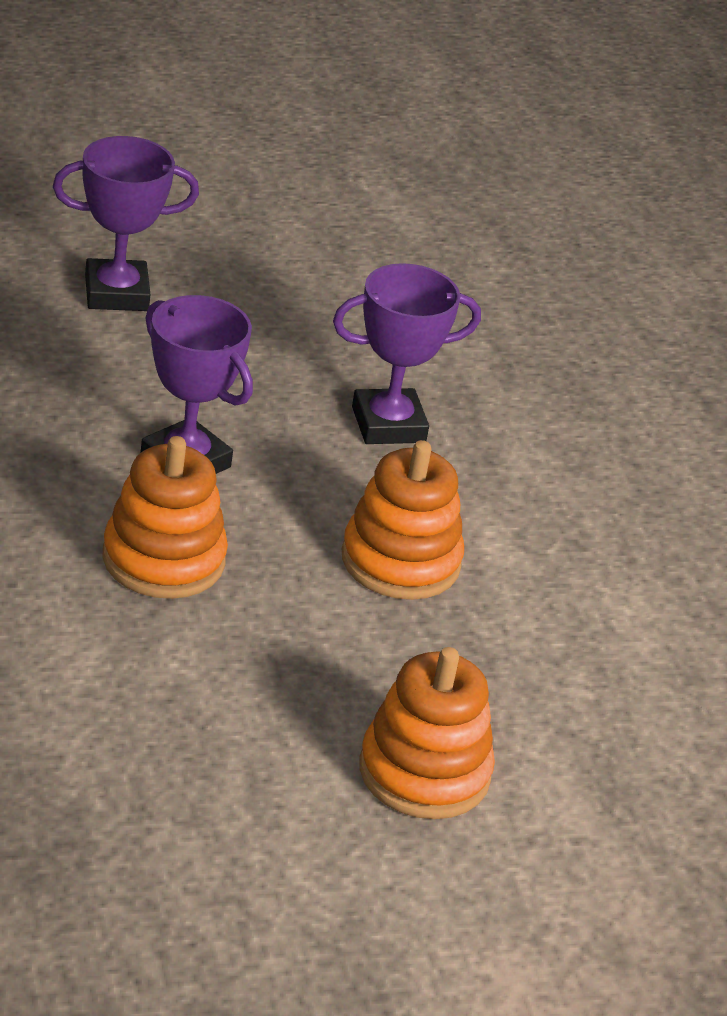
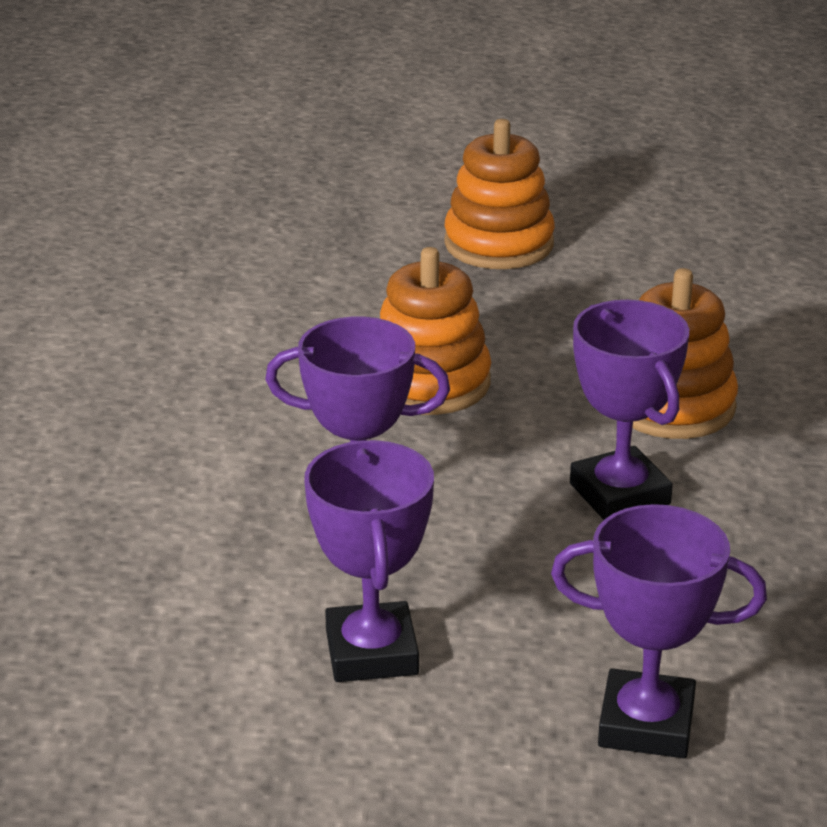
camera: 155 degrees left, 5 degrees down
none -> purple trophy [304,440,434,682]

